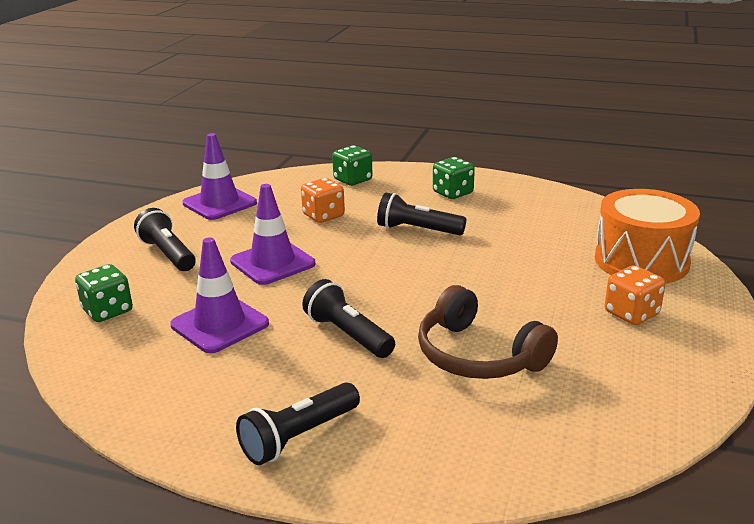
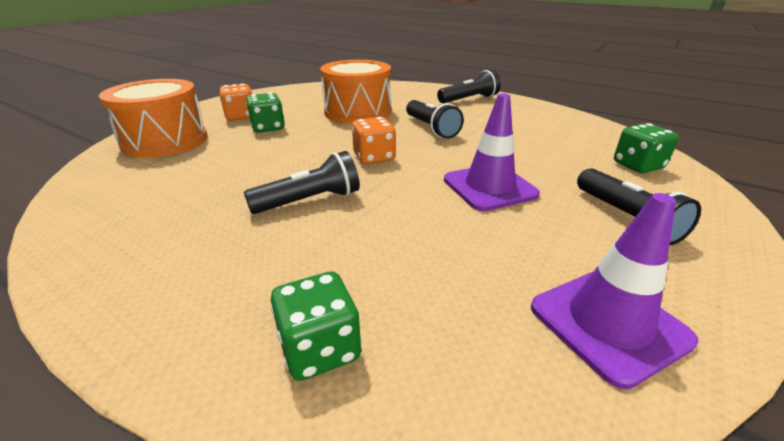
camera: 165 degrees left, 5 degrees up
purple traffic cone [170,237,269,353] -> none
orange dice [301,178,345,223] -> orange dice moved to [352,117,396,164]
black flashlight [377,193,466,235] -> black flashlight turned 60 degrees counterclockwise [243,151,360,214]
brown headphones [418,285,558,379] -> orange drum [320,60,391,124]
green dice [433,157,475,199] -> green dice moved to [246,93,285,133]

